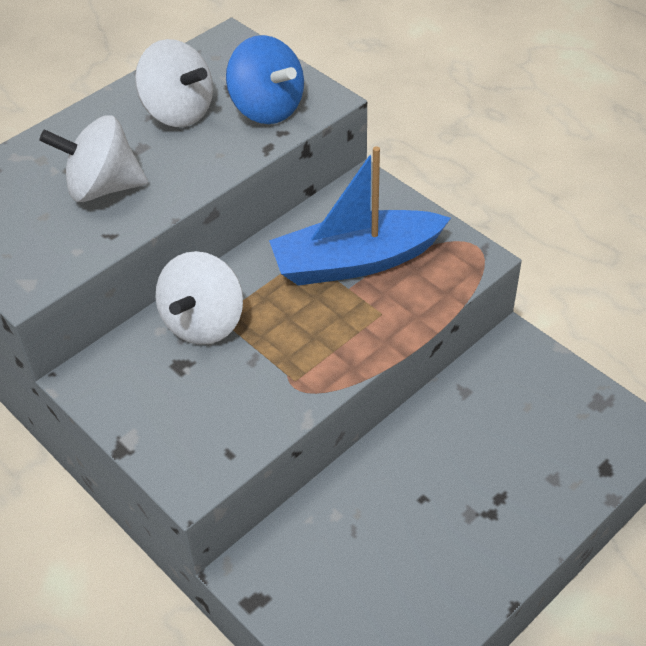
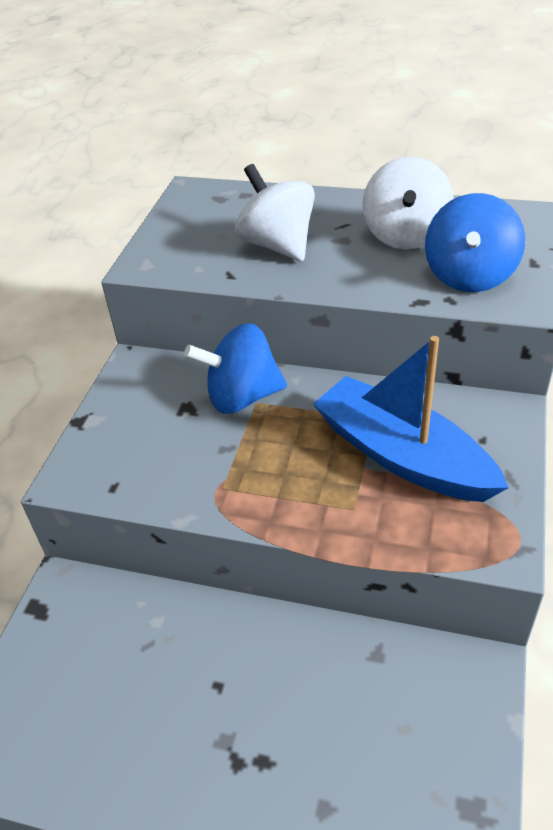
camera: 60 degrees right, 5 degrees down
white spinning top [156,251,243,345] -> blue spinning top [184,323,287,414]

